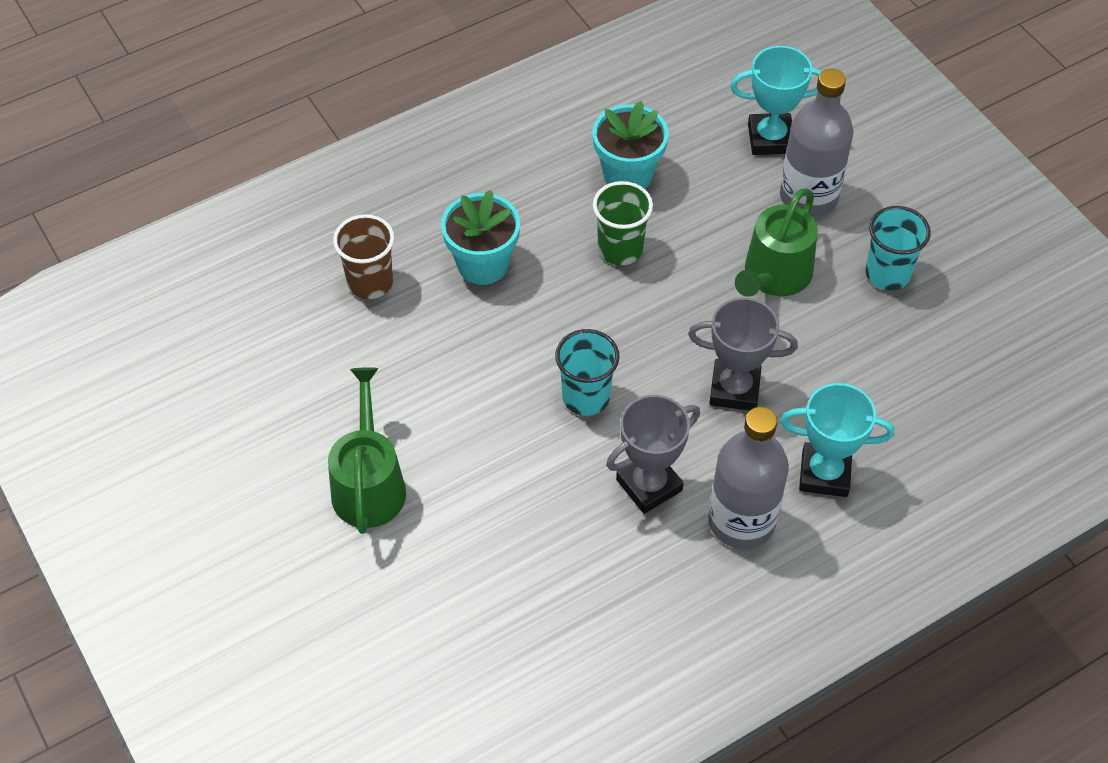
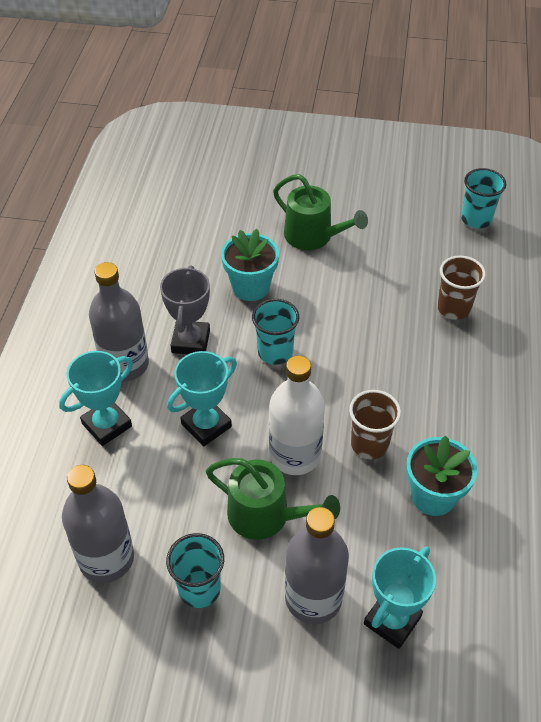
camera: 130 degrees right, 5 degrees down
turquoise flower pot [441,190,520,285] -> turquoise flower pot moved to [221,229,279,301]
green cup [593,181,653,265] -> brown cup [349,390,401,459]
grey trophy [688,298,798,411] -> turquoise trophy [167,351,237,446]
green watering can [735,188,818,297] -> green watering can turned 135 degrees clockwise [206,458,340,540]
none -> grey bottle [62,465,134,583]
none -> white bottle [269,355,325,475]
none -> turquoise cup [461,168,506,229]

